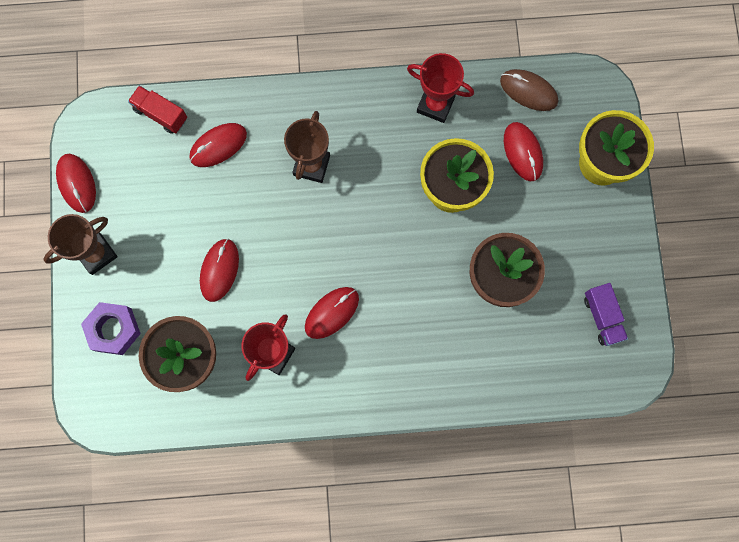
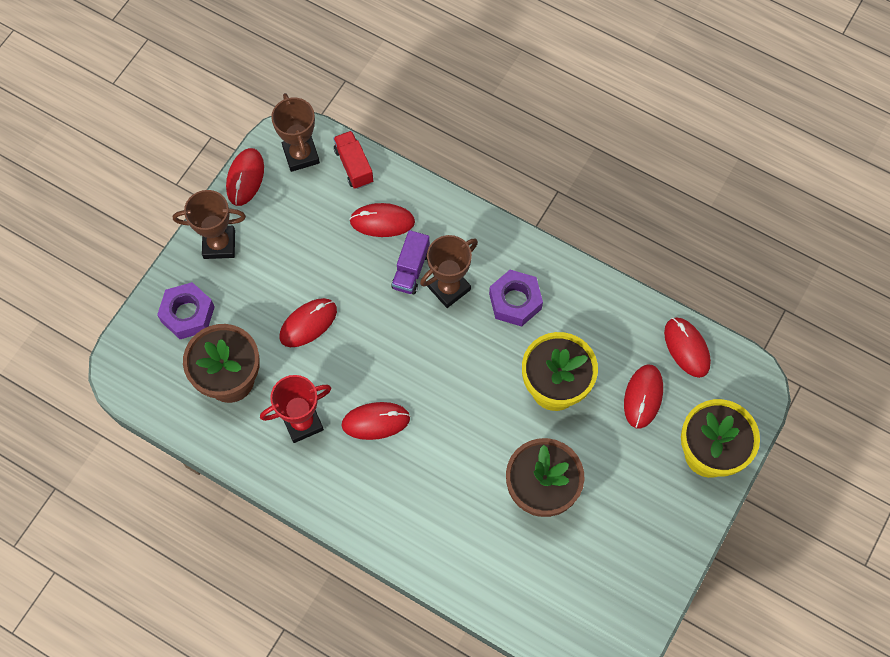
camera: 35 degrees right, 10 degrees down
red trophy [407,53,474,123] -> none
brown mouse [500,69,558,111] -> red mouse [664,317,711,378]
purple truck [584,283,628,346] -> purple truck moved to [391,230,430,295]
none -> brown trophy [271,93,320,172]
none -> purple nut [489,270,543,327]

